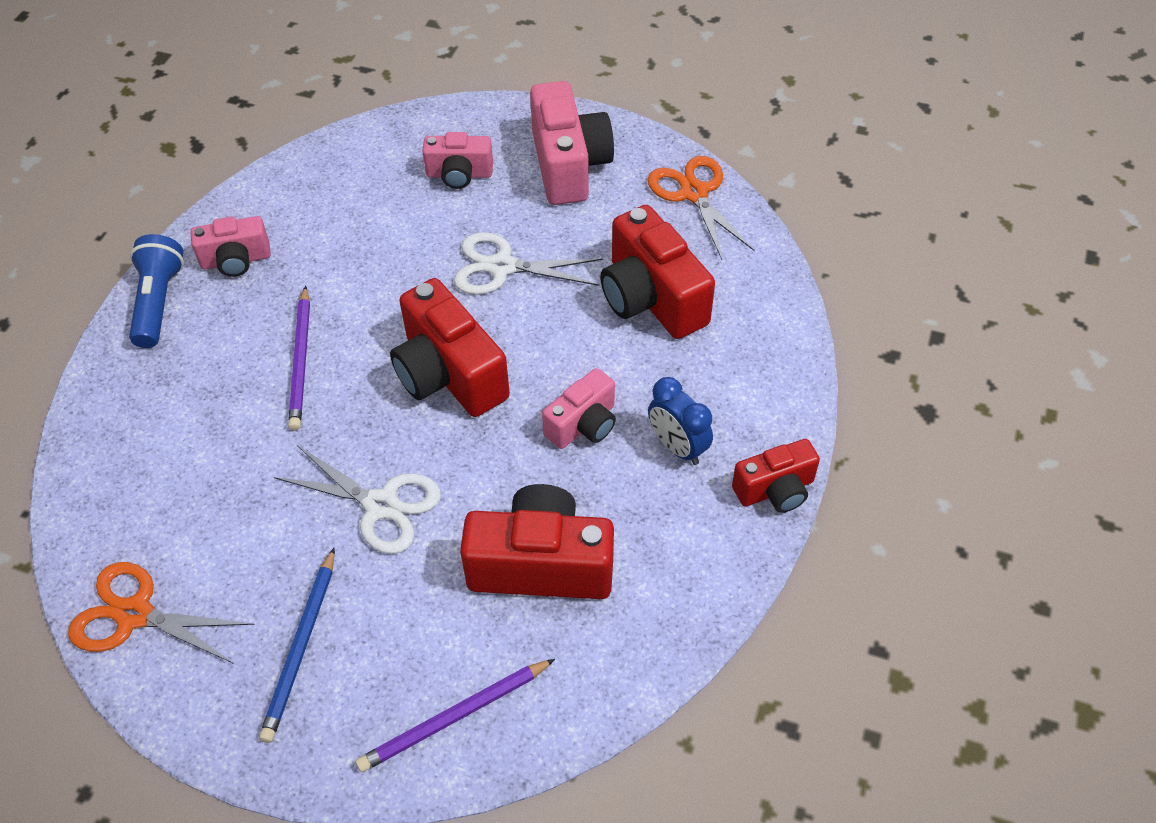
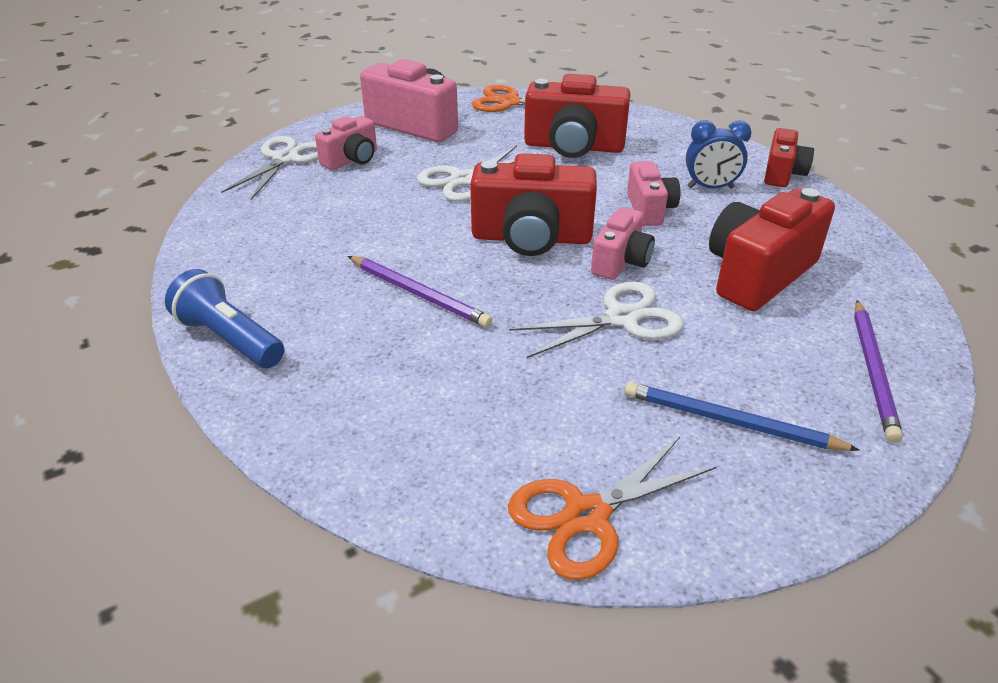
camera: 50 degrees left, 15 degrees down
pink camera [191,216,271,277] -> pink camera moved to [591,207,655,280]
blue pencil [259,547,335,743] -> blue pencil turned 150 degrees clockwise [624,382,860,451]
none -> white scissors [221,136,318,200]

